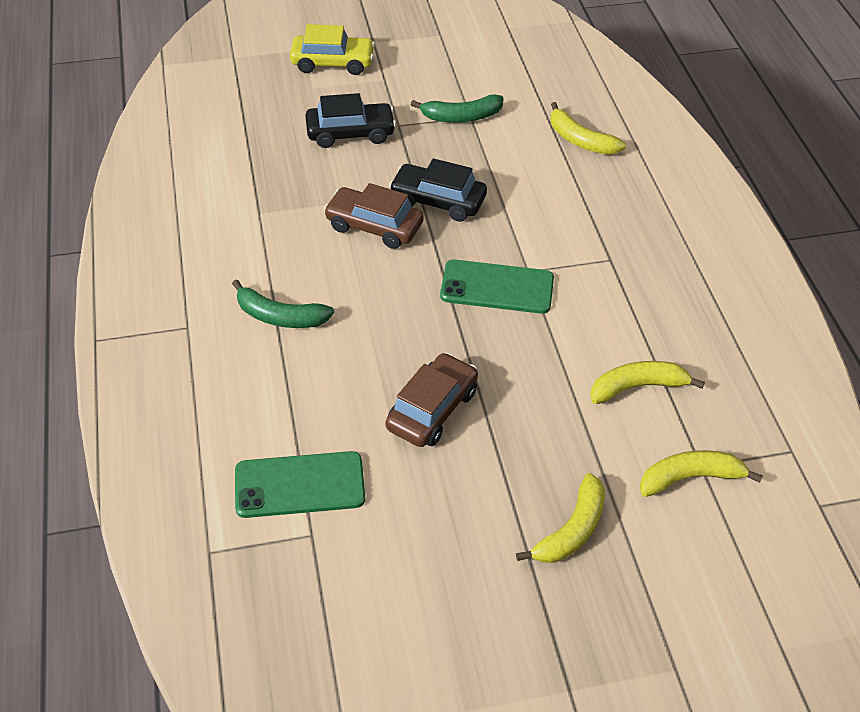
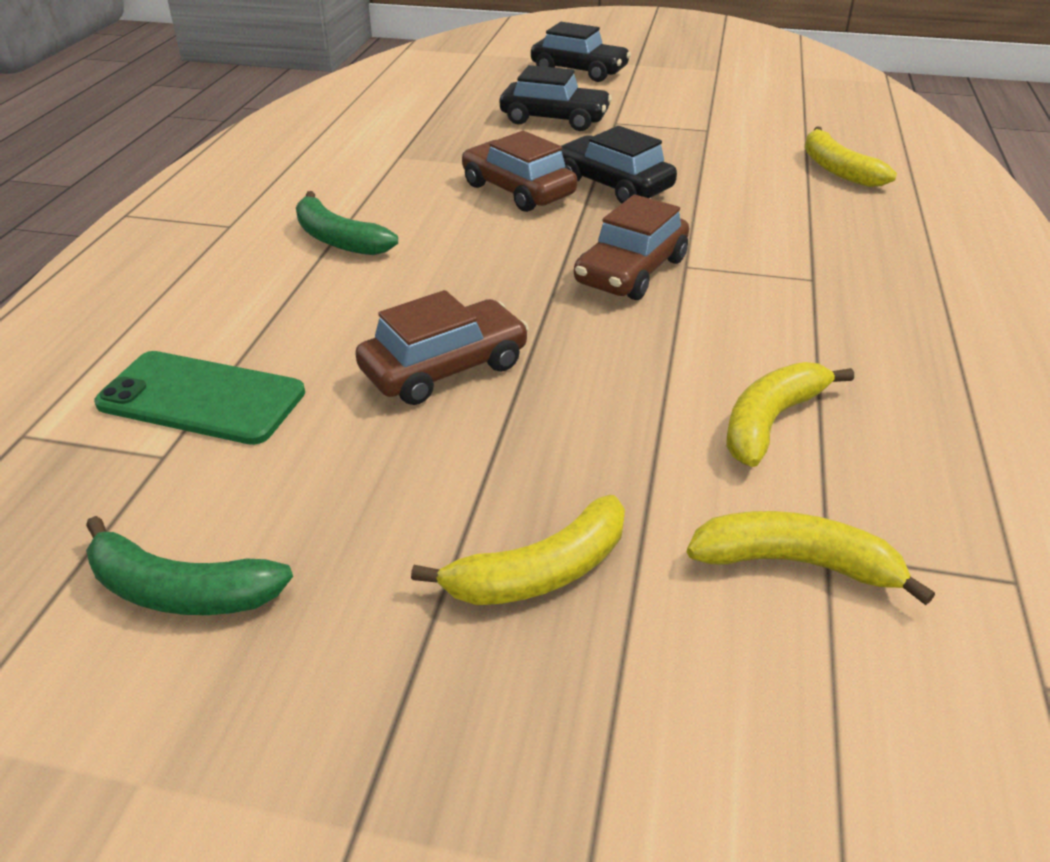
camera: 25 degrees right, 10 degrees down
yellow car [290,24,375,75] -> black car [531,22,631,82]
green banana [411,94,504,123] -> green banana moved to [86,516,293,615]
green phone [440,260,554,314] -> brown car [574,195,689,300]
yellow banana [590,361,705,404] -> yellow banana turned 60 degrees counterclockwise [726,362,854,467]

